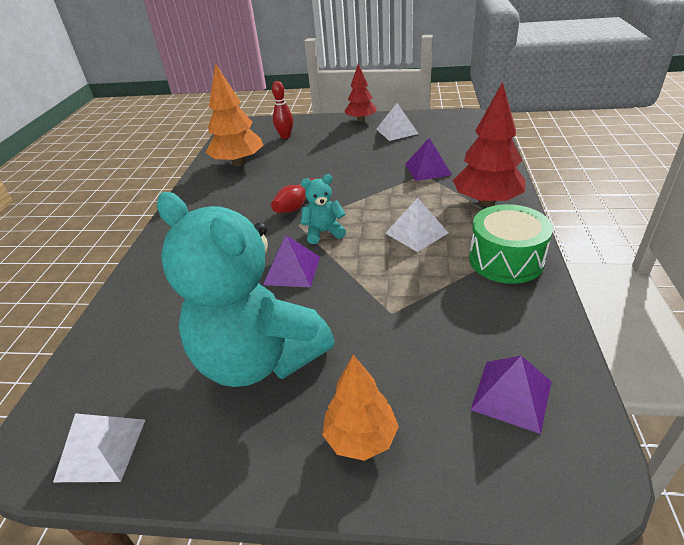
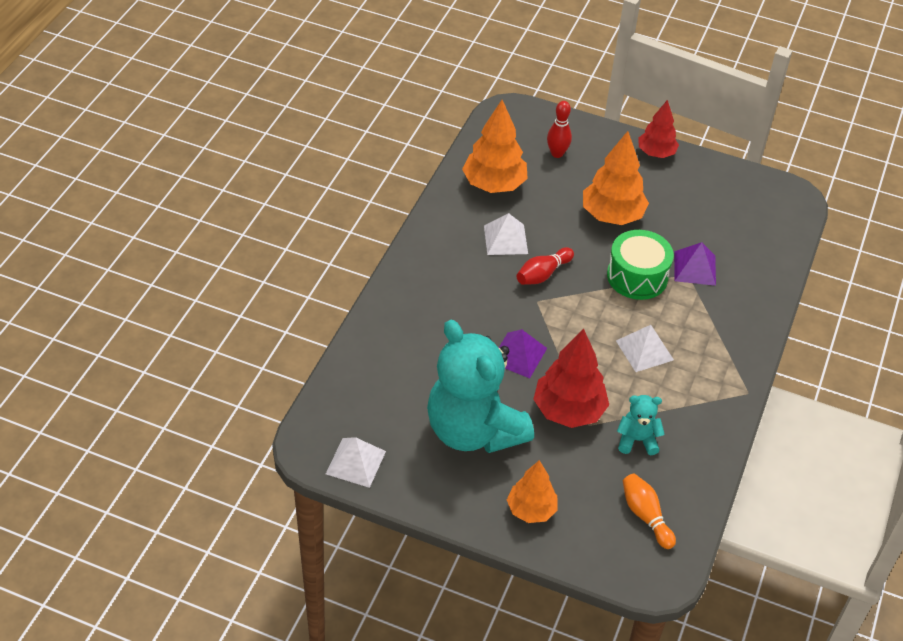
camera: 10 degrees right, 10 degrees up
turquoise teddy bear [301,174,346,244] -> turquoise teddy bear moved to [617,395,665,455]
white pyramid [376,103,419,141] -> white pyramid moved to [484,213,528,255]
red tree [453,82,525,206] -> red tree moved to [533,328,609,428]
green drum [469,204,553,284] -> green drum moved to [607,230,674,300]
purple pyramid [471,356,552,434] -> orange bowling pin [623,474,676,549]
none -> orange tree [583,131,649,225]

